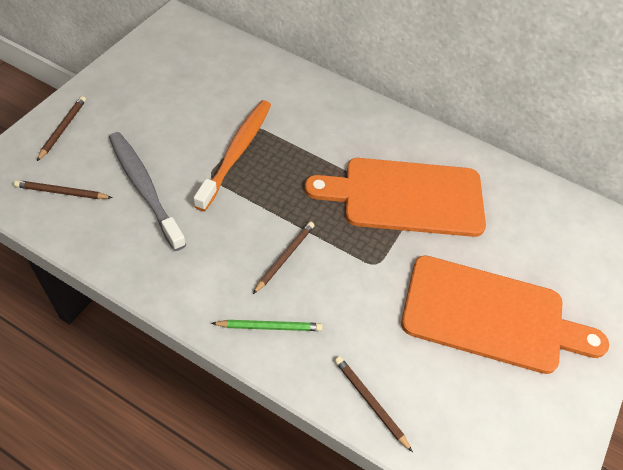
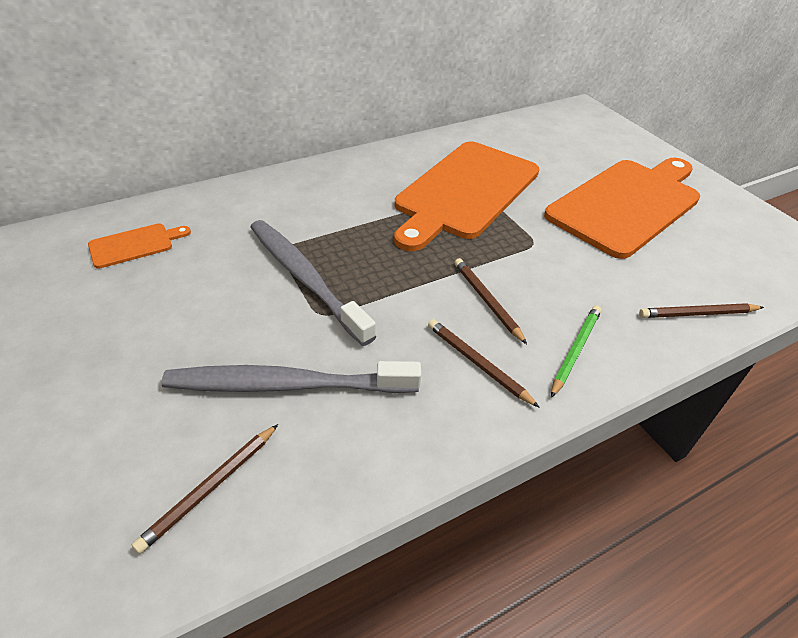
camera: 55 degrees left, 10 degrees down
brown pencil [37,96,86,161] -> brown pencil moved to [428,319,540,408]
orange toothbrush [194,100,271,211] -> grey toothbrush [251,220,376,346]
none -> orange cutting board [88,223,191,268]

